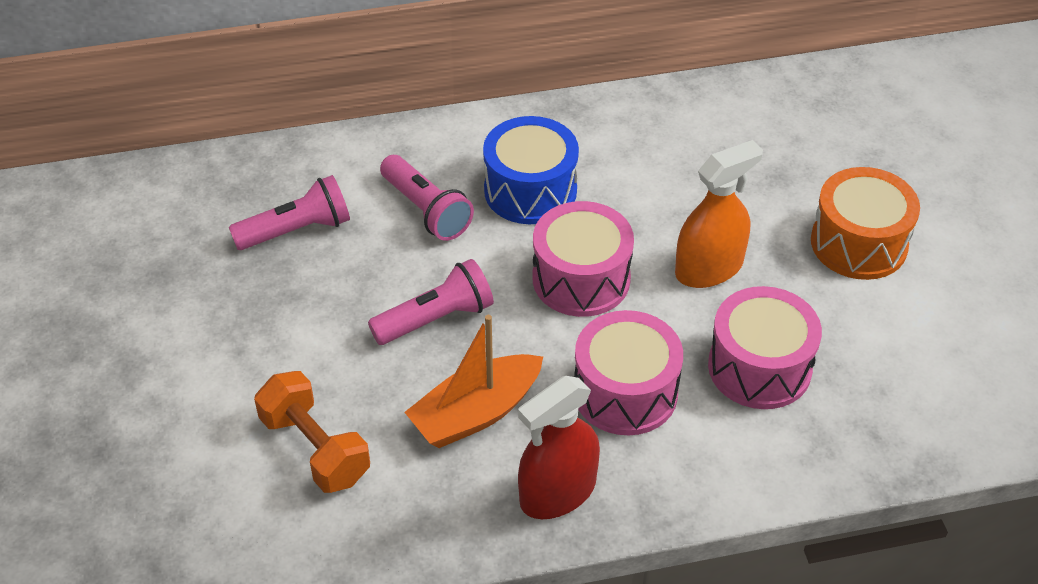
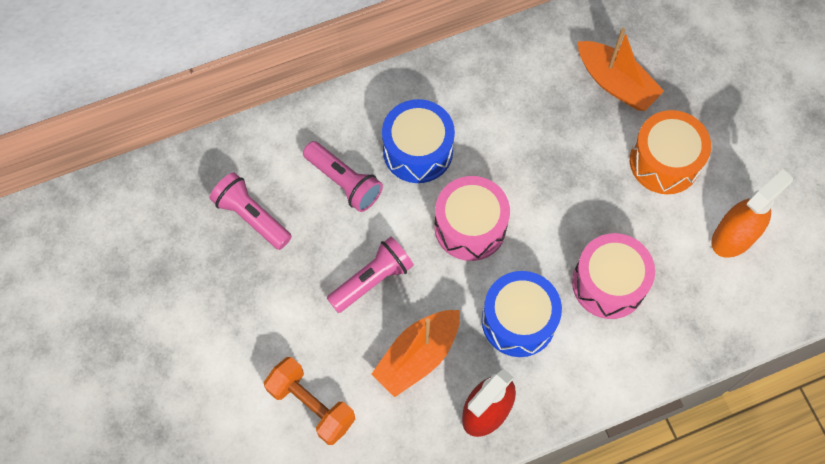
camera: 10 degrees left, 20 degrees up
pink flashlight [229,175,350,250] -> pink flashlight turned 105 degrees counterclockwise [209,172,292,250]
pink drum [574,310,683,435] -> blue drum [482,271,562,357]
orange spray bottle [675,140,763,288] -> orange spray bottle moved to [711,169,793,258]
none -> orange boat [578,28,664,111]

